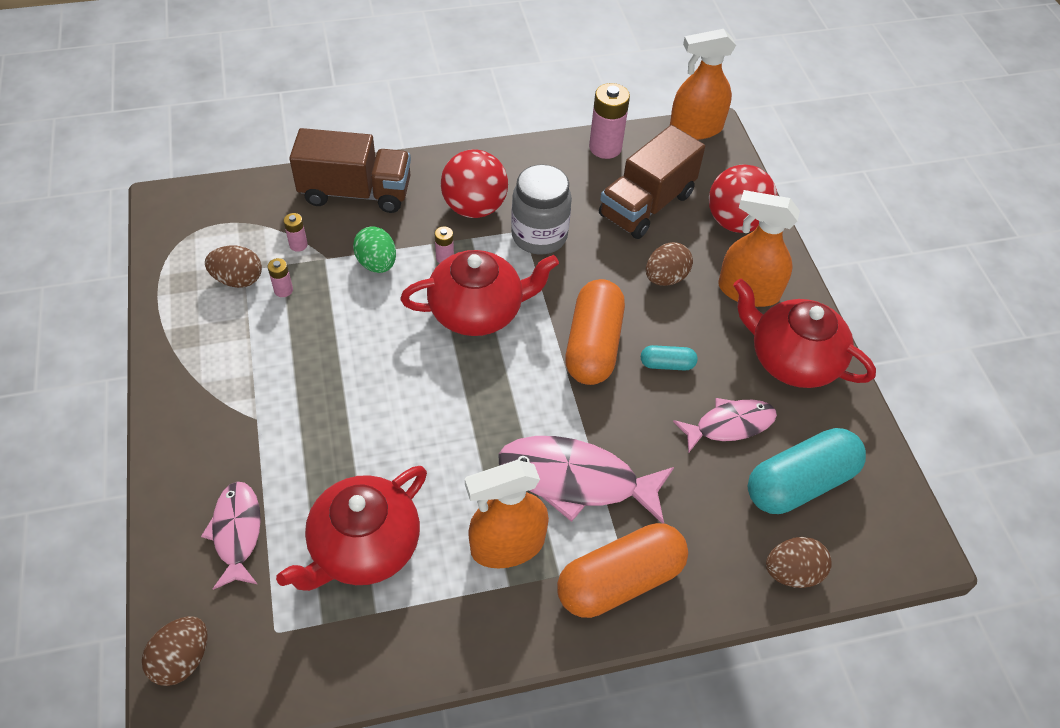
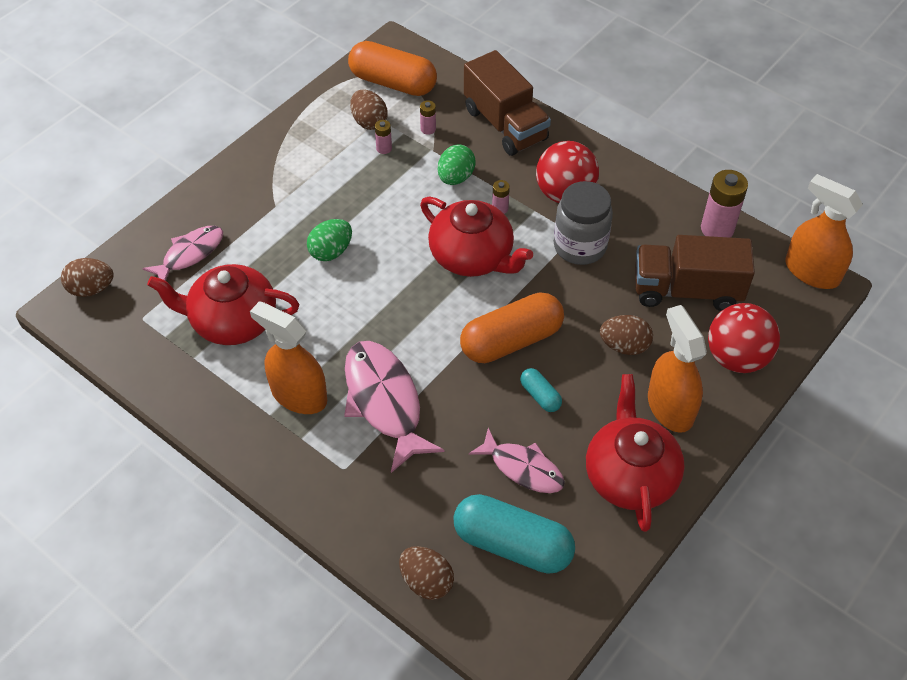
camera: 55 degrees right, 0 degrees up
orange capsule [557,523,688,618] -> orange capsule moved to [348,41,437,96]
none -> green egg [307,219,352,261]

